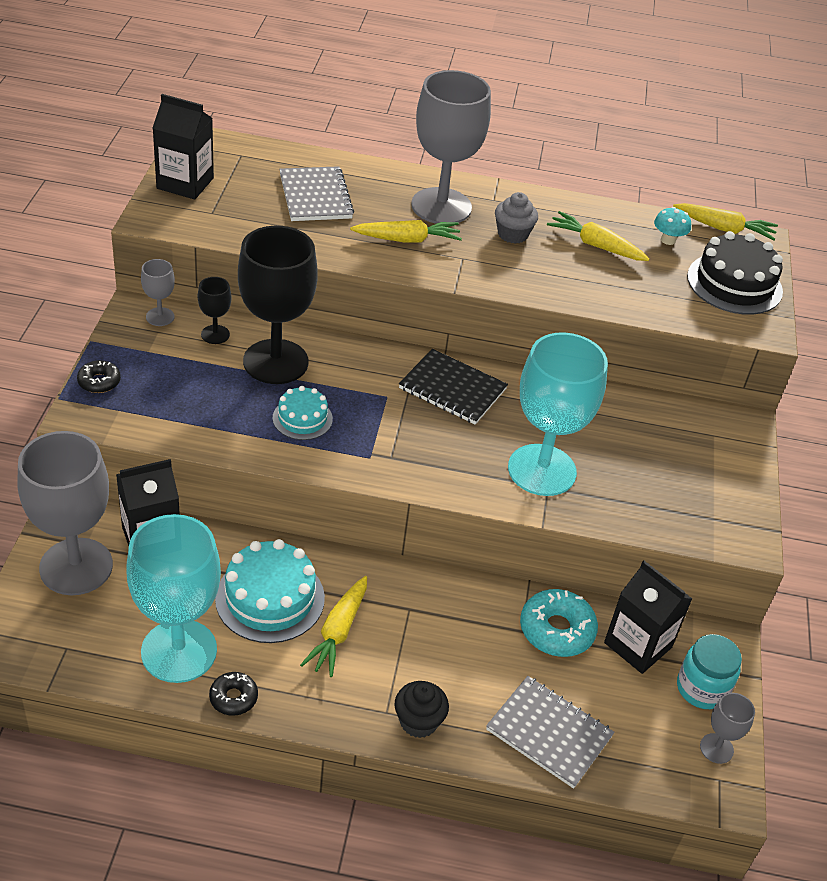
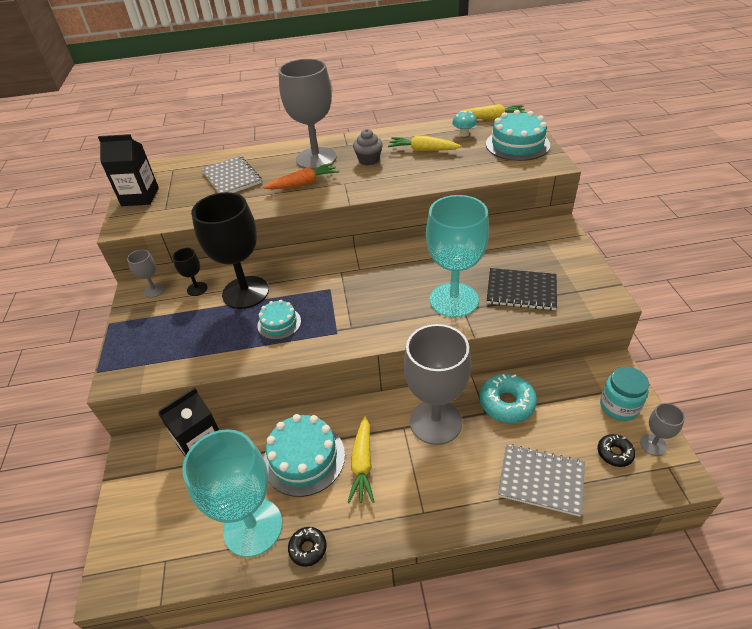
camera: 10 degrees left, 0 degrees up
grey goblet [17,431,113,595] -> grey goblet moved to [403,324,471,445]
black donut [77,360,121,393] -> black donut moved to [597,434,635,467]
yellow carrot [350,220,462,243] -> orange carrot [263,163,339,189]
black cupcake [395,681,449,738] -> none
black notebook [399,349,508,425] -> black notebook moved to [487,268,557,310]
black carton [604,561,692,674] -> none
black cake [687,231,783,315] -> turquoise cake [486,110,550,161]

